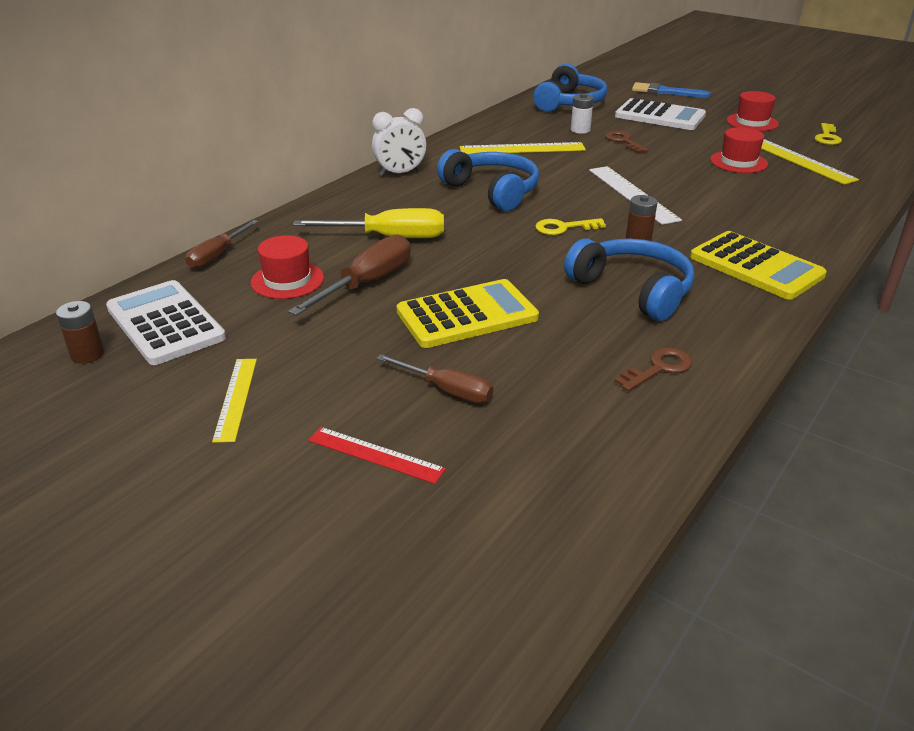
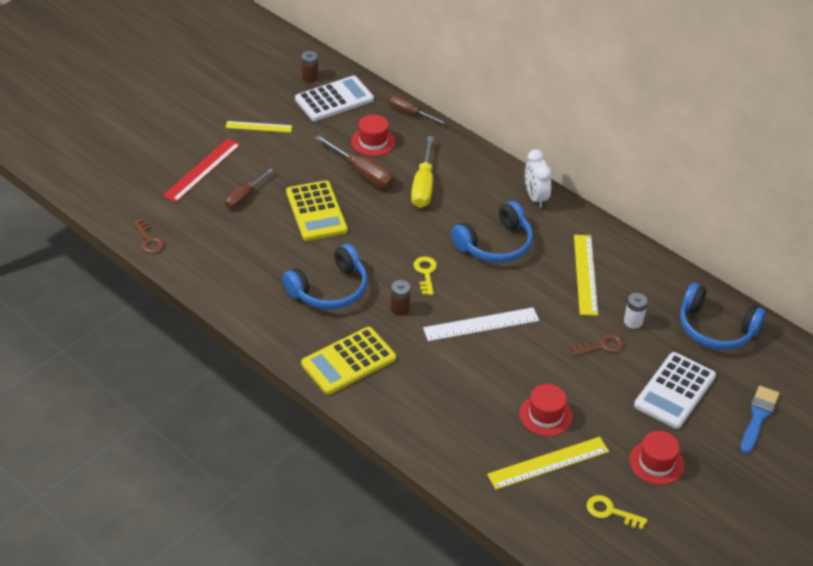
camera: 95 degrees right, 10 degrees up
red ruler [308,427,446,484] -> red ruler [163,139,241,202], size x1.54
brown key [615,348,692,391] -> brown key moved to [133,218,165,253]

